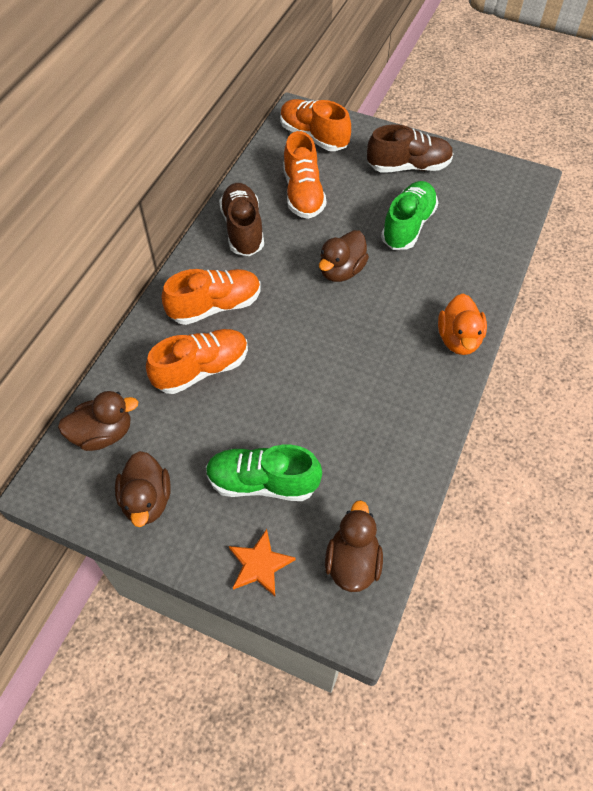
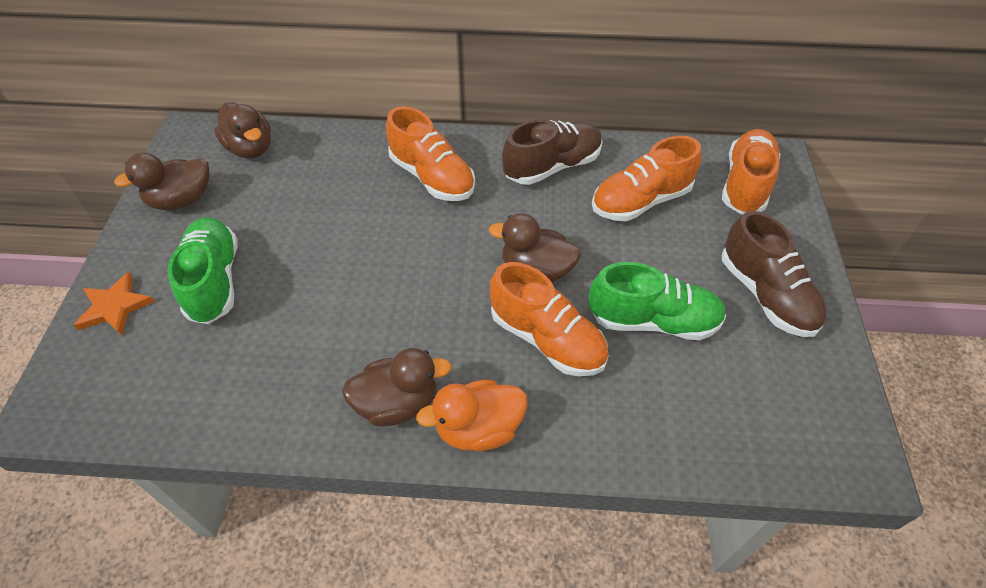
camera: 70 degrees right, 5 degrees down
orange shoe [146,329,248,394] -> orange shoe moved to [490,262,608,376]
brown duck [325,500,383,592] -> brown duck moved to [342,348,451,426]

